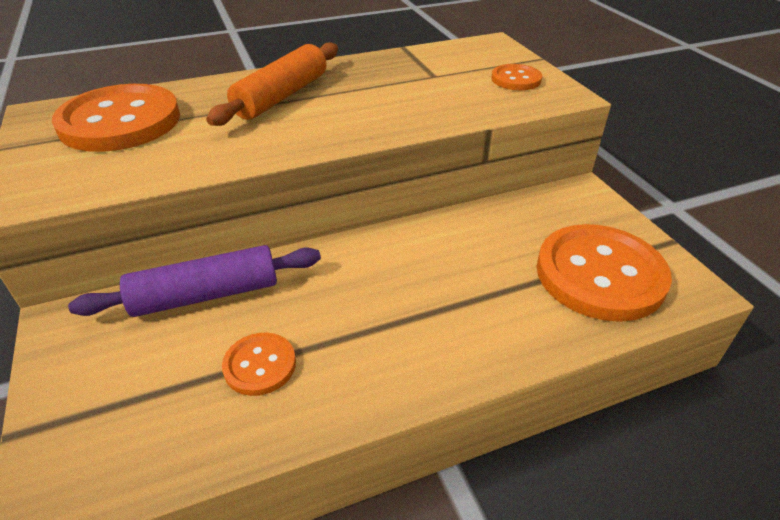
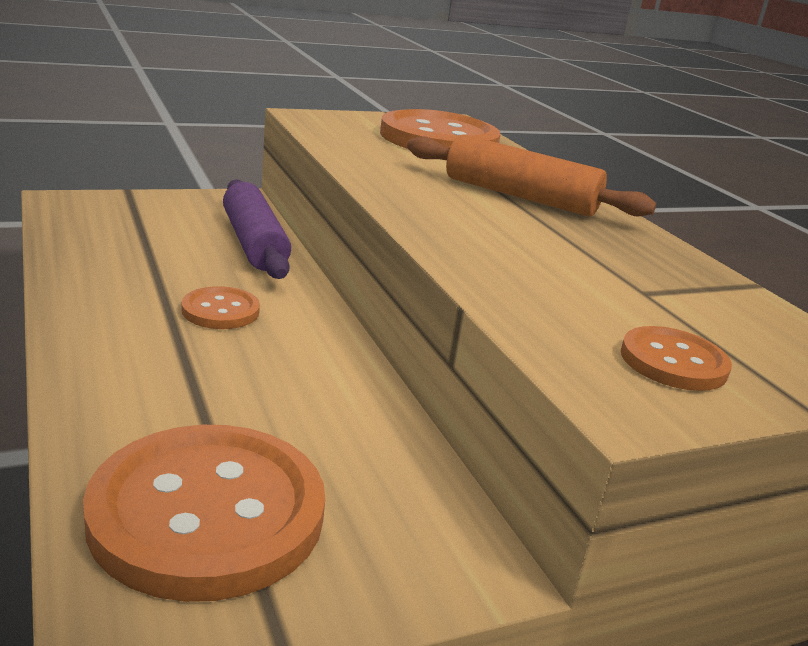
camera: 85 degrees right, 15 degrees down
orange button [222,333,296,396] -> orange button moved to [182,286,260,329]

